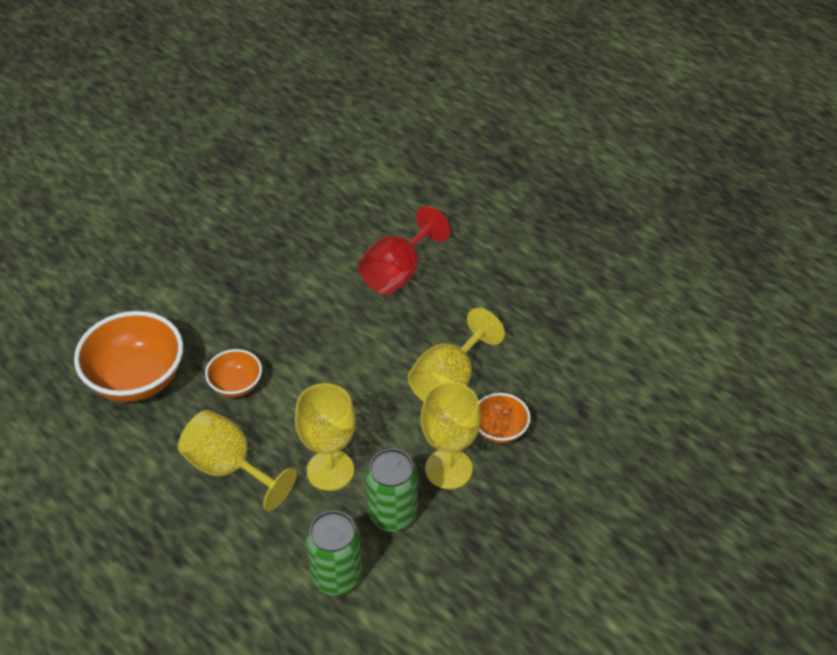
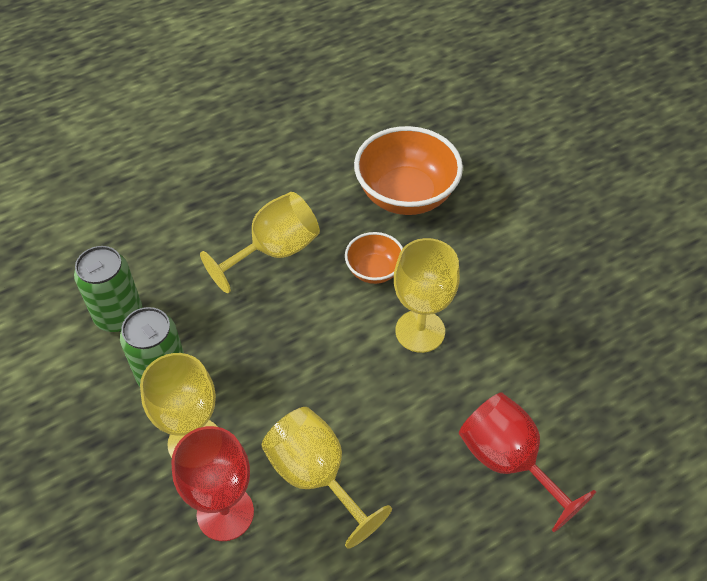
camera: 105 degrees right, 5 degrees up
yellow goblet [295,383,356,491] -> yellow goblet moved to [394,238,460,353]
orange bowl [479,393,531,444] -> red goblet [171,426,254,541]

